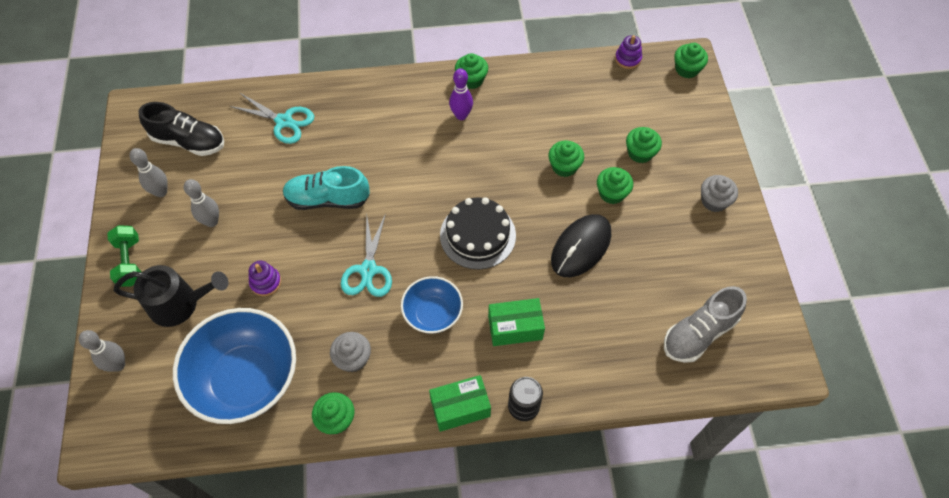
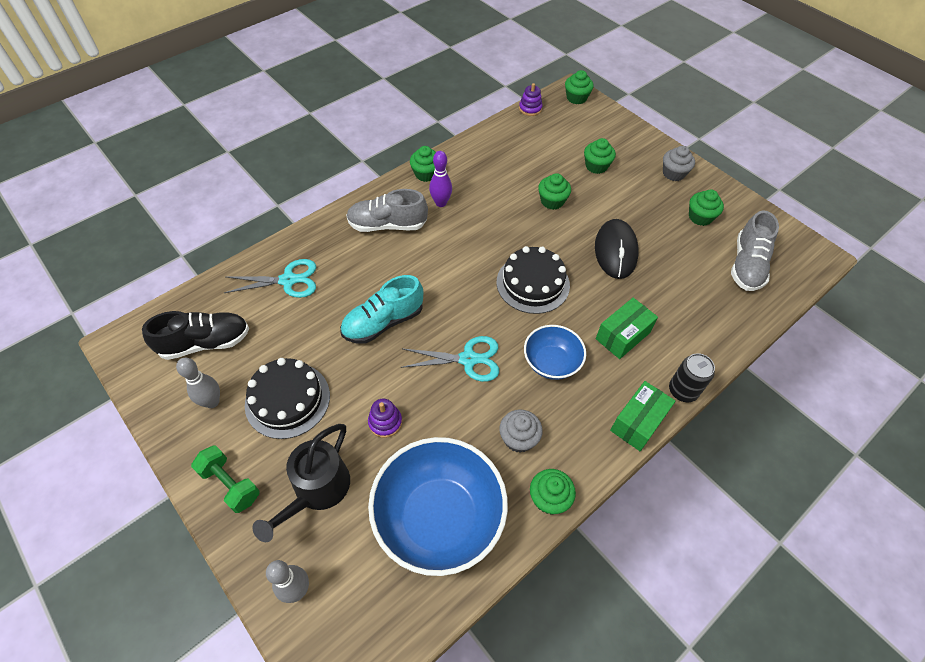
camera: 35 degrees left, 5 degrees down
black watering can [113,265,228,327] -> black watering can turned 150 degrees clockwise [253,424,350,542]
grey bowling pin [184,179,219,227] -> black cake [245,358,330,439]
turquoise scissors [341,214,392,297] -> turquoise scissors turned 60 degrees counterclockwise [401,336,499,382]
green cupcake [597,167,633,204] -> green cupcake moved to [689,190,724,226]
none -> grey shoe [346,189,428,232]

